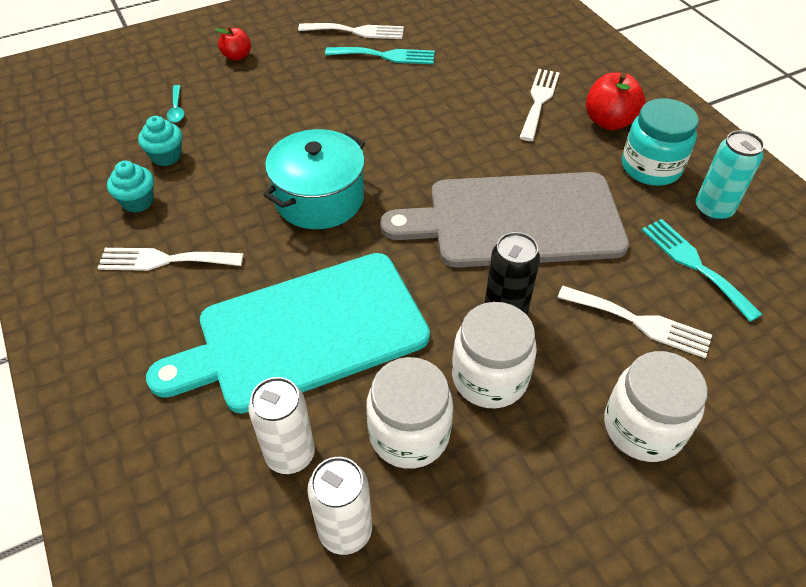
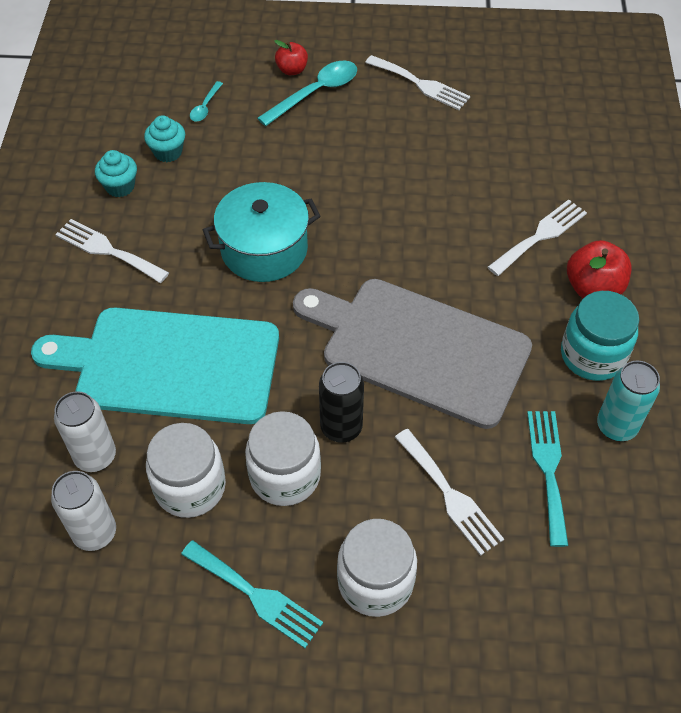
camera: 30 degrees right, 5 degrees up
turquoise fork [325,47,434,64] -> turquoise fork moved to [181,540,323,648]
none -> turquoise spoon [257,60,357,126]

